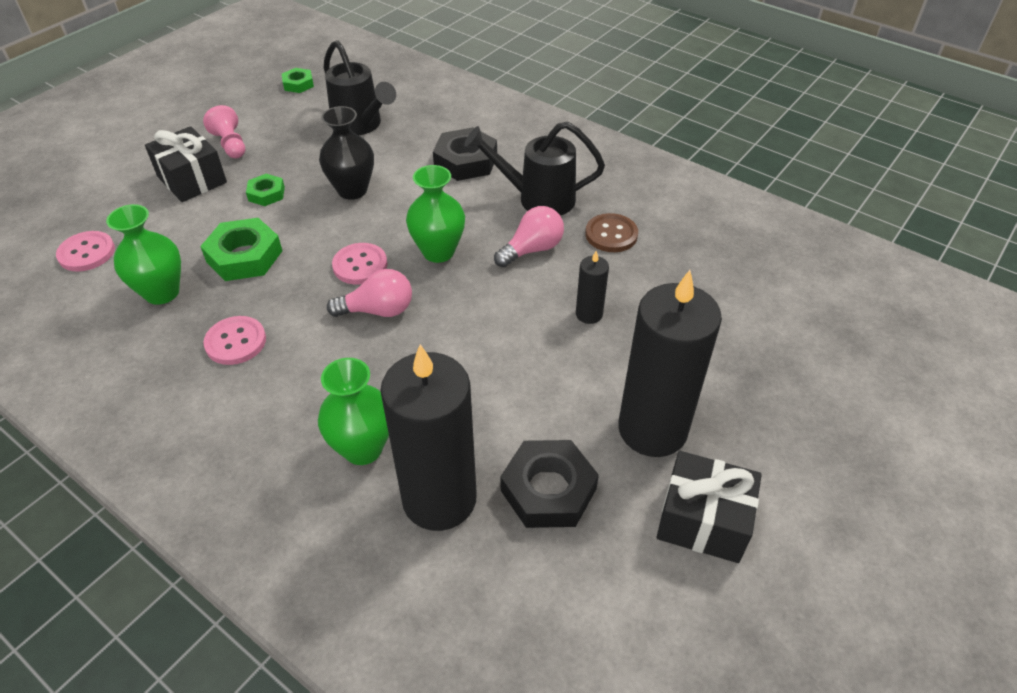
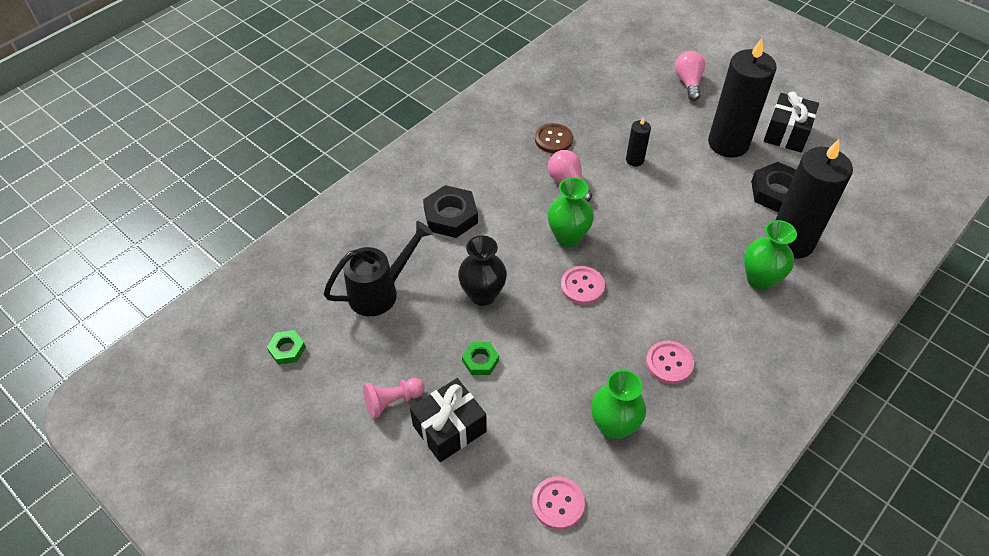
camera: 85 degrees left, 5 degrees up
green nut [200,218,282,281] -> none
pink light bulb [327,269,412,317] -> pink light bulb moved to [675,51,705,101]
black watering can [464,121,605,216] -> none

